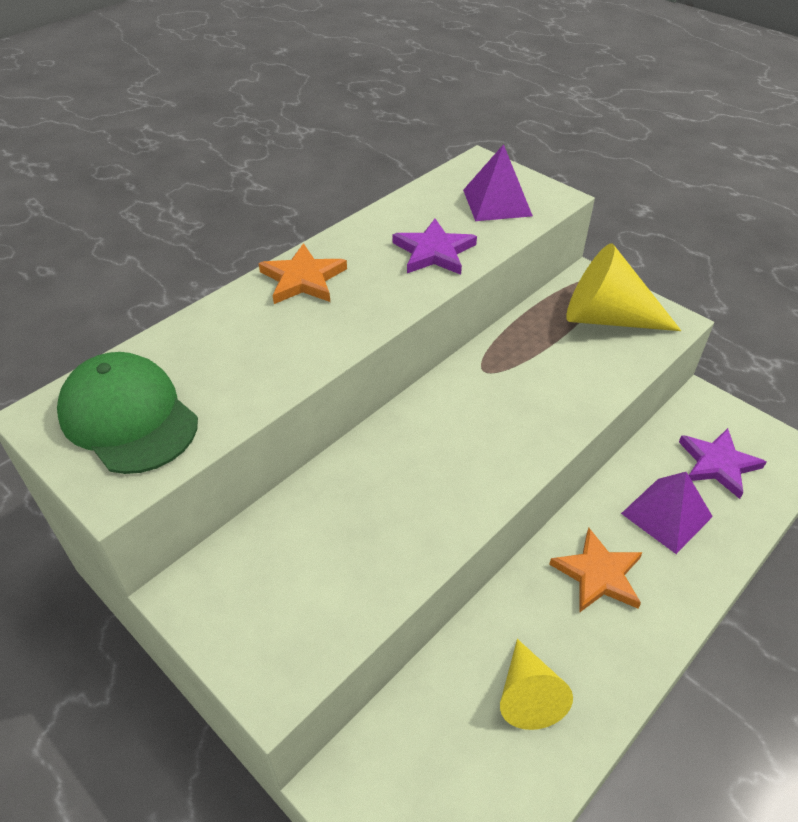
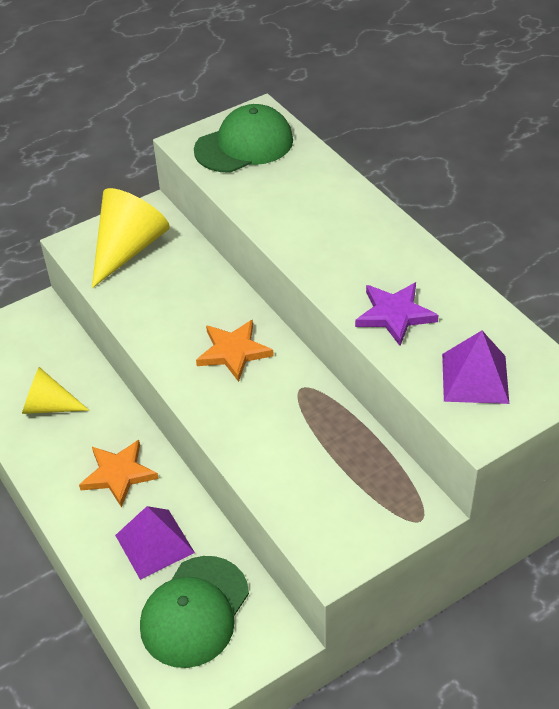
camera: 105 degrees right, 0 degrees up
orange star [258,243,347,304] -> orange star moved to [196,320,274,382]
yellow cone [566,243,681,331] -> yellow cone moved to [92,188,170,288]
purple star [679,428,766,499] -> green cap [140,556,249,668]

